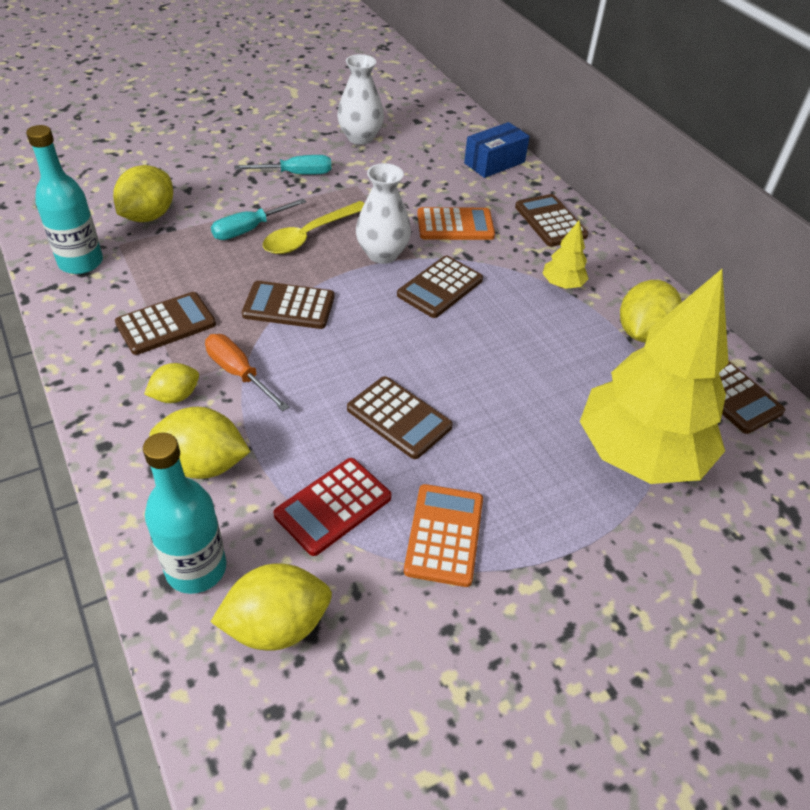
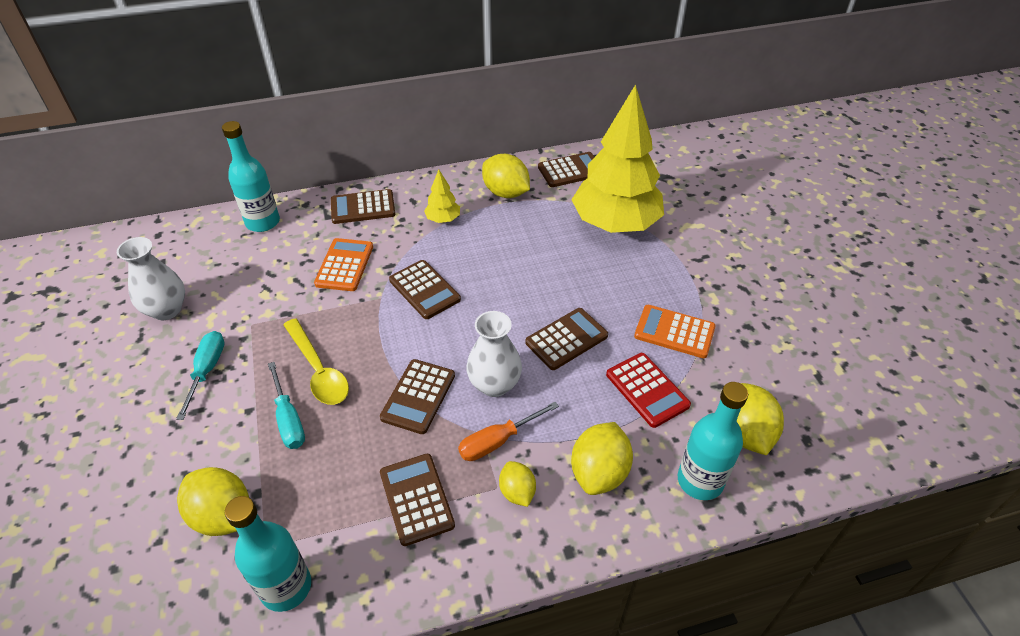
camera: 75 degrees left, 0 degrees up
white vase [356,163,411,264] -> white vase moved to [467,311,522,397]
blue box [464,122,530,178] -> turquoise bottle [222,121,280,232]

